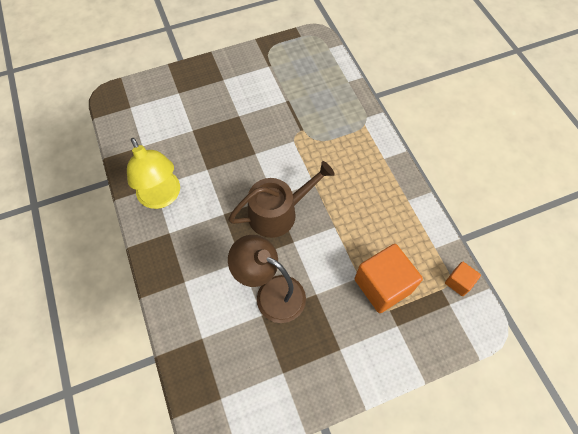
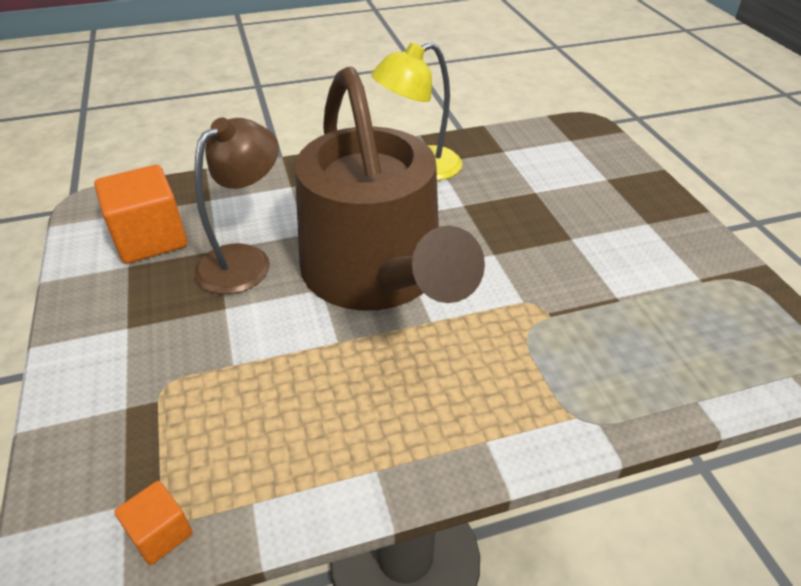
camera: 95 degrees right, 20 degrees down
brown watering can [228,161,335,238] -> brown watering can [295,67,485,311], size x1.82
orange cube [355,244,423,313] -> orange cube moved to [94,165,187,264]

